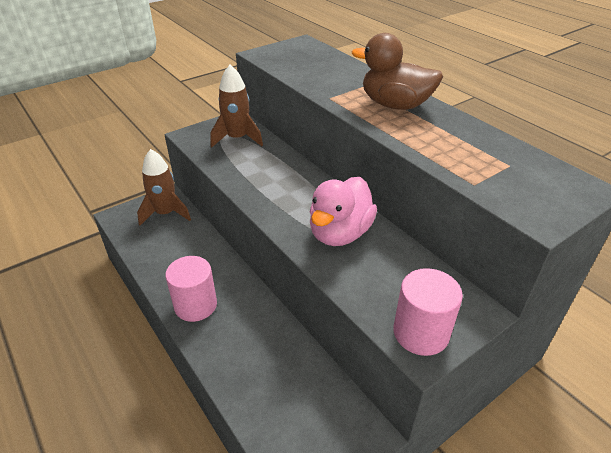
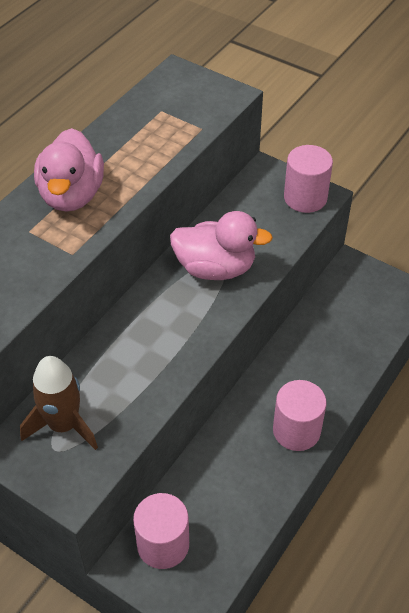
camera: 110 degrees left, 10 degrees up
brown rocket [137,149,191,226] -> pink cylinder [133,493,189,569]
brown duck [352,33,443,110] -> pink duck [34,128,104,212]

